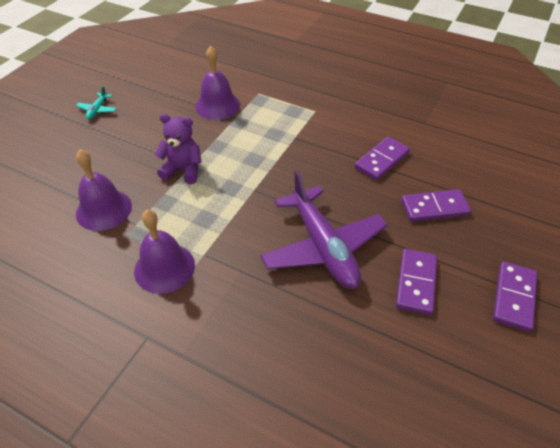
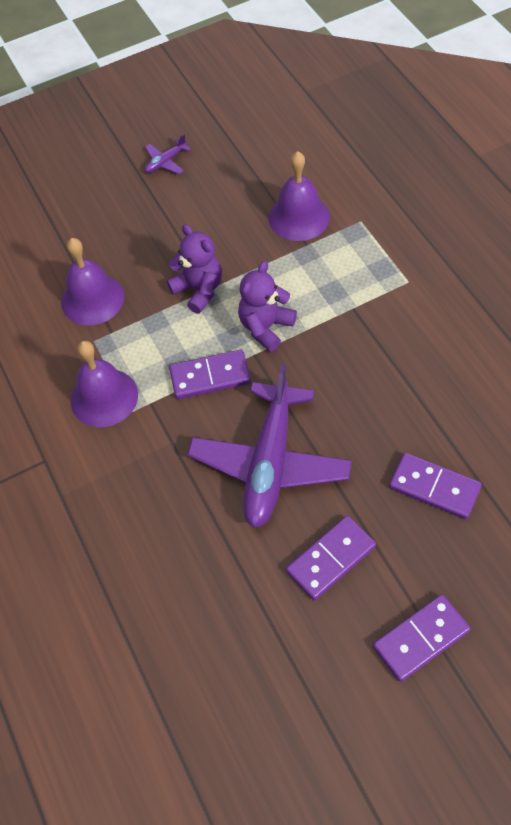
camera: 40 degrees right, 10 degrees up
turquoise plane [76,86,117,119] -> purple plane [144,134,191,174]
purple domino [354,136,410,181] -> purple domino moved to [169,350,251,399]
none -> purple teddy bear [238,261,297,352]

